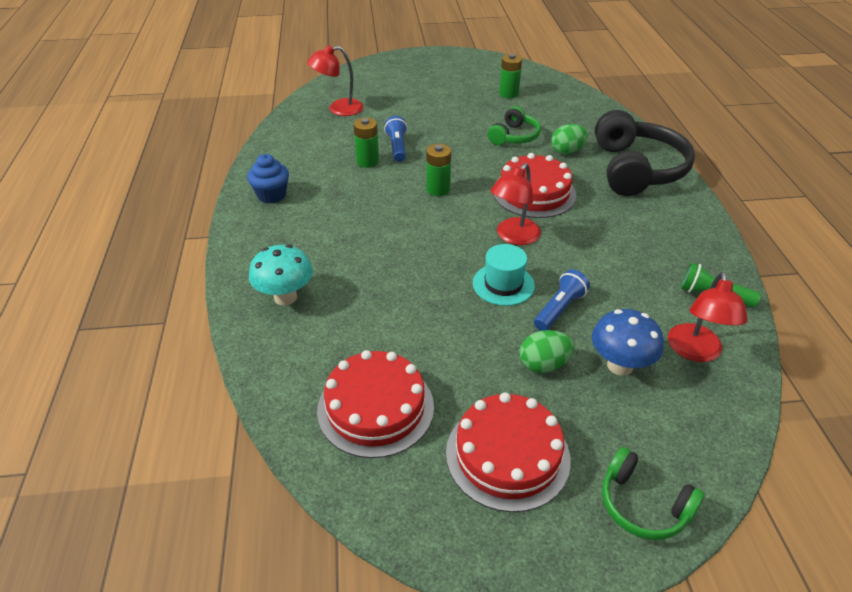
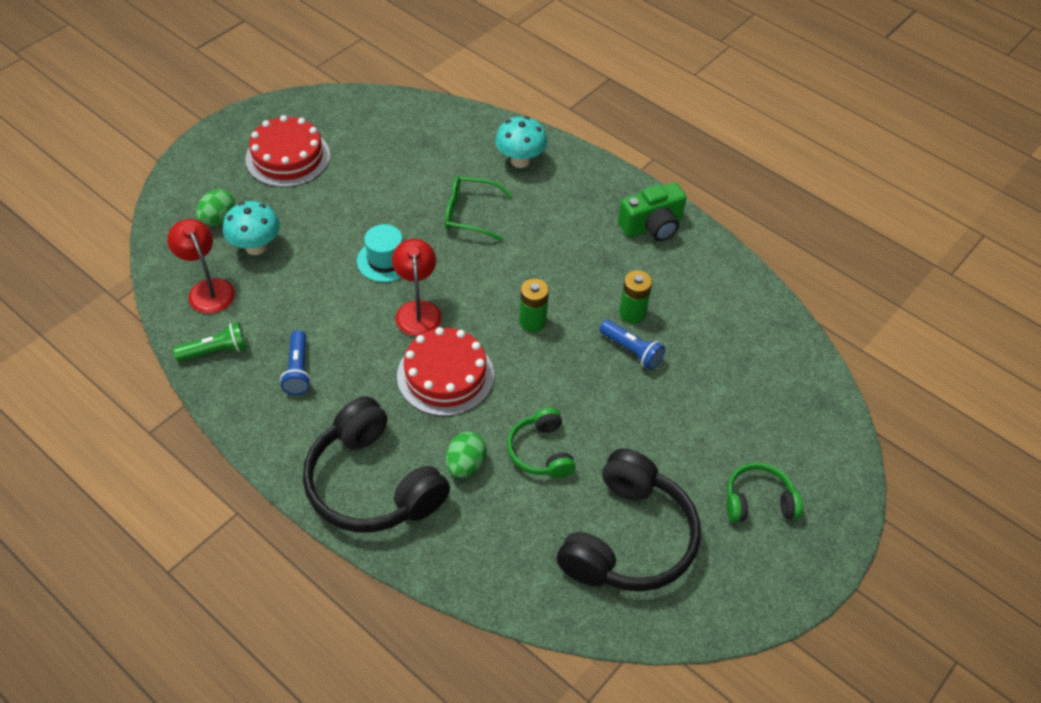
camera: 135 degrees right, 10 degrees up
blue cupcake [247,154,289,204] -> green camera [618,182,687,241]
red lamp [307,45,364,116] -> none
red cake [317,350,434,458] -> none
green battery [499,54,522,98] -> black headphones [557,449,701,592]
green egg [520,330,574,373] -> green egg moved to [196,189,236,226]
blue flashlight [534,269,590,331] -> blue flashlight moved to [280,330,311,395]
blue mushroom [592,309,664,376] -> turquoise mushroom [223,201,280,255]
green headphones [602,447,705,540] -> green headphones moved to [726,463,803,522]
none -> green glasses [445,176,513,241]

